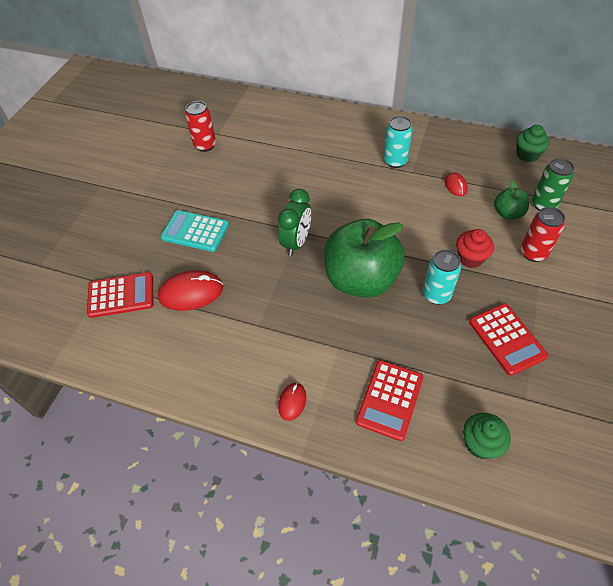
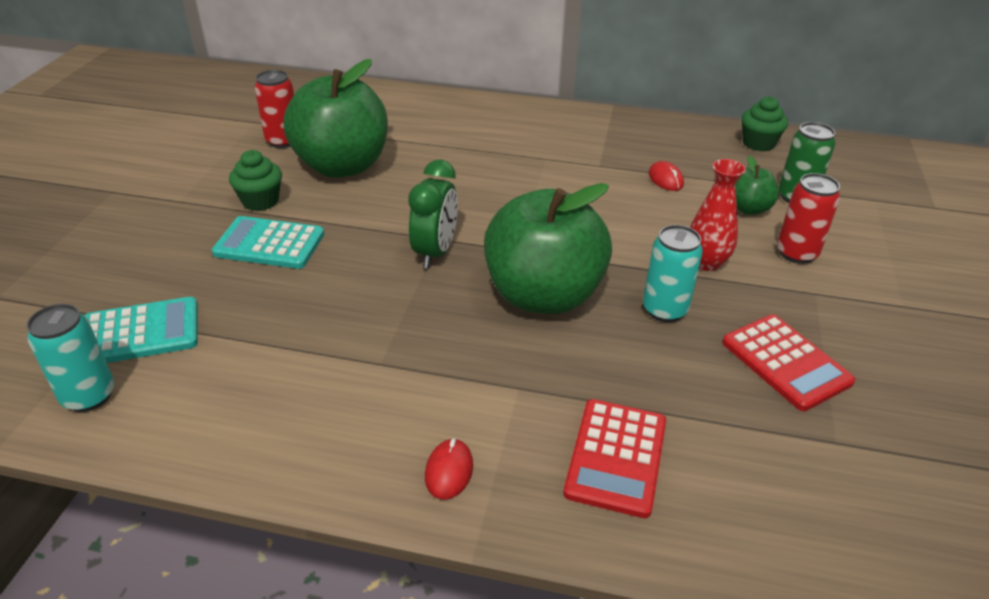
camera: 10 degrees left, 15 degrees down
red calculator [87,272,153,318] -> turquoise calculator [85,297,198,363]
red mouse [158,270,223,311] -> none
turquoise can [384,116,413,168] -> turquoise can moved to [26,304,114,412]
red cupcake [456,229,494,268] -> red vase [690,159,746,271]
green cupcake [463,413,511,459] -> green cupcake moved to [229,150,282,211]
none -> green apple [283,59,388,178]

